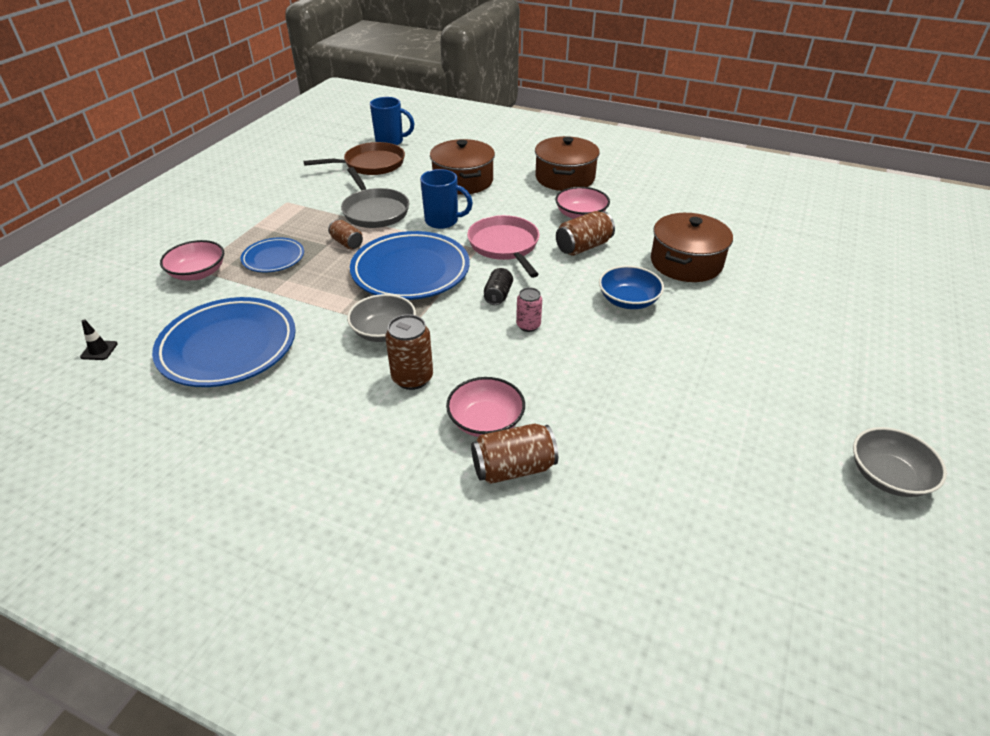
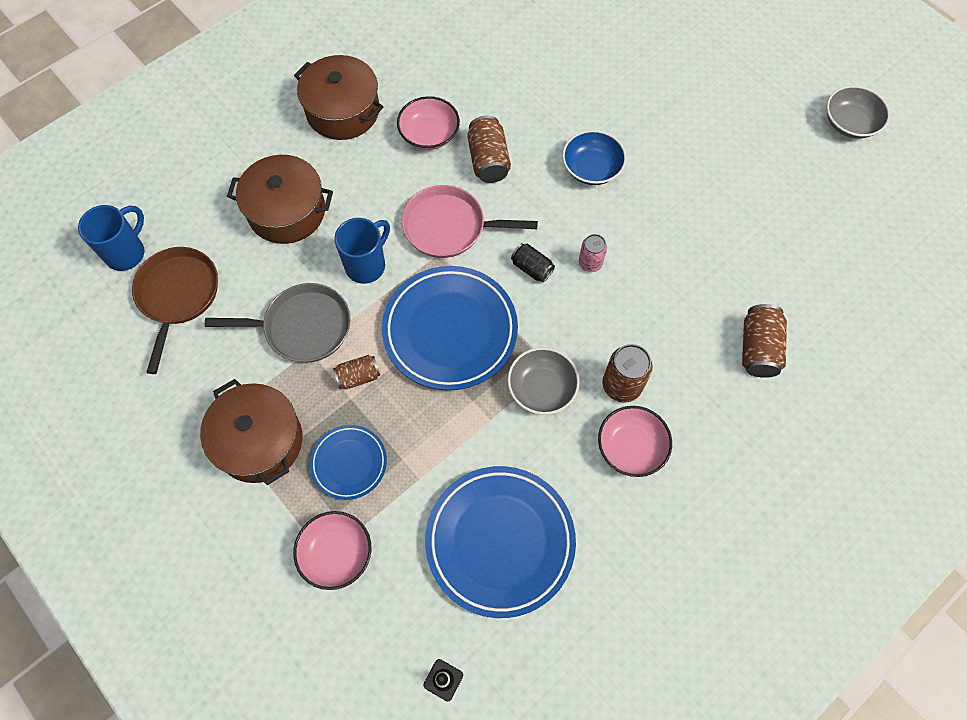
camera: 65 degrees left, 25 degrees up
pink bowl [446,377,525,437] -> pink bowl moved to [598,406,672,477]
brown pot [651,213,733,282] -> brown pot moved to [200,379,302,485]

